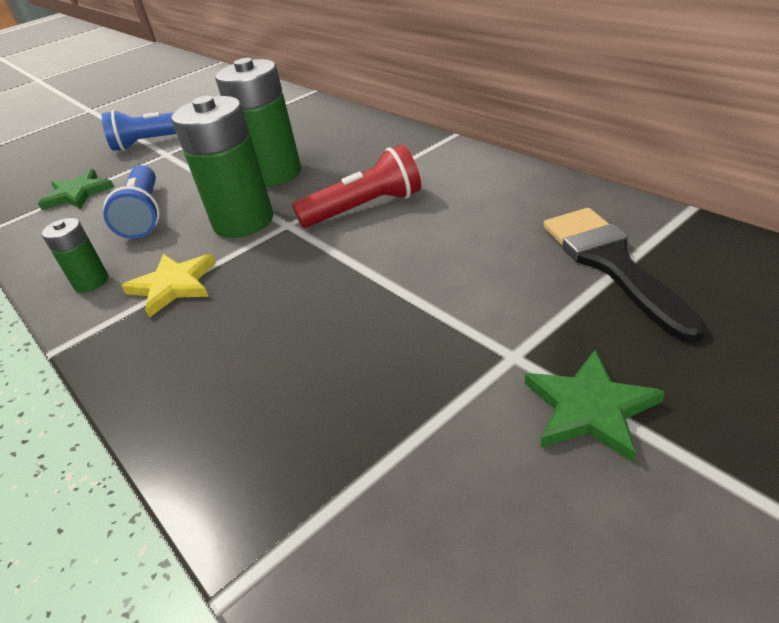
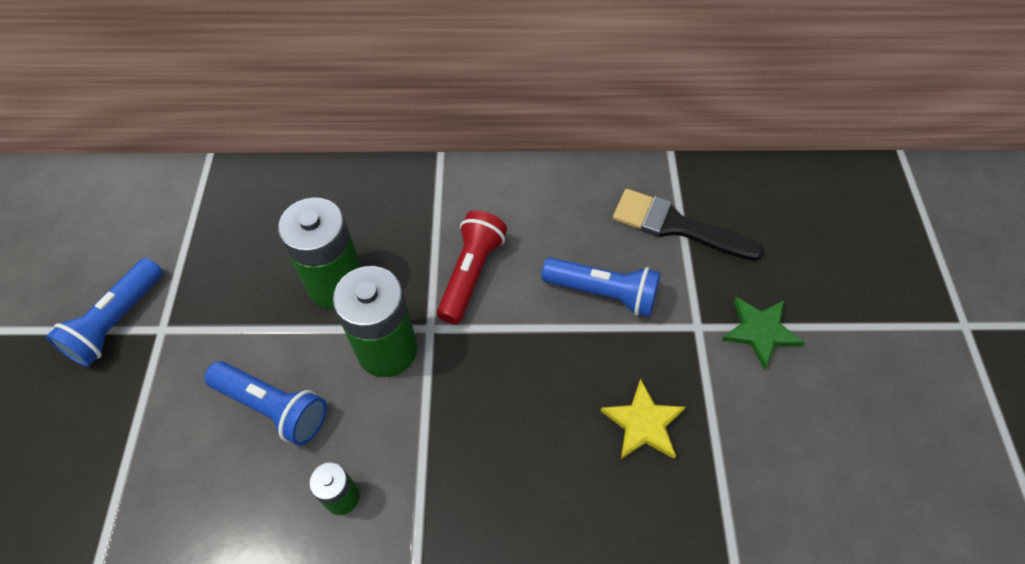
camera: 55 degrees left, 20 degrees up
green star [38,169,114,210] -> none
yellow star [122,254,216,318] -> yellow star moved to [600,379,686,459]
none -> blue flashlight [541,257,661,317]

